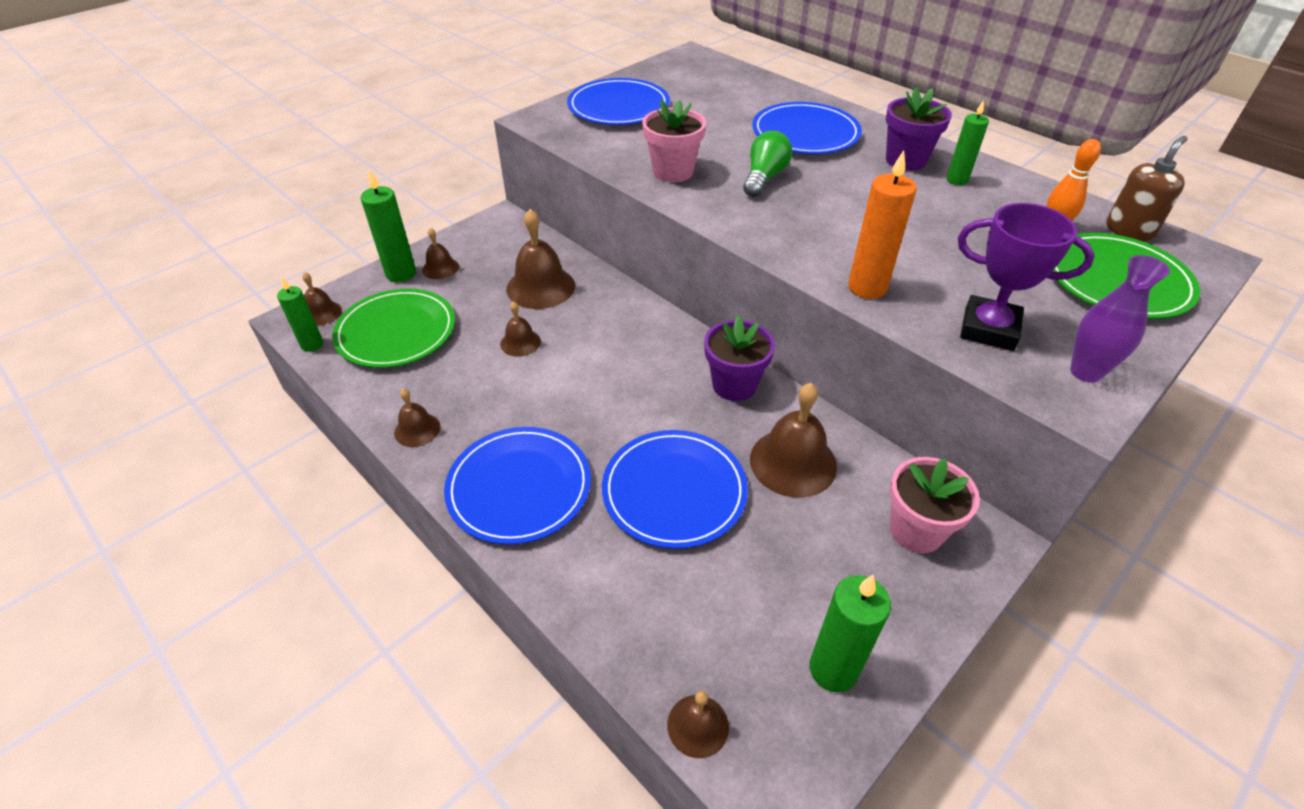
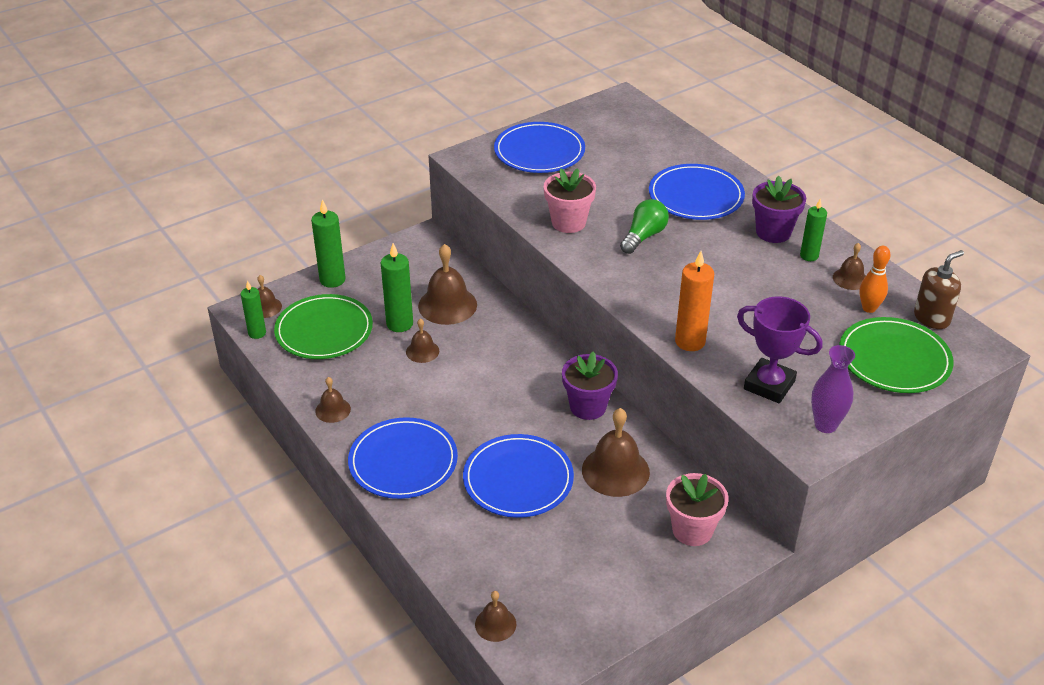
camera: 10 degrees right, 5 degrees down
brown bell [422,228,459,279] -> brown bell moved to [833,243,866,290]
green candle [810,575,891,692] -> green candle moved to [381,243,413,332]

